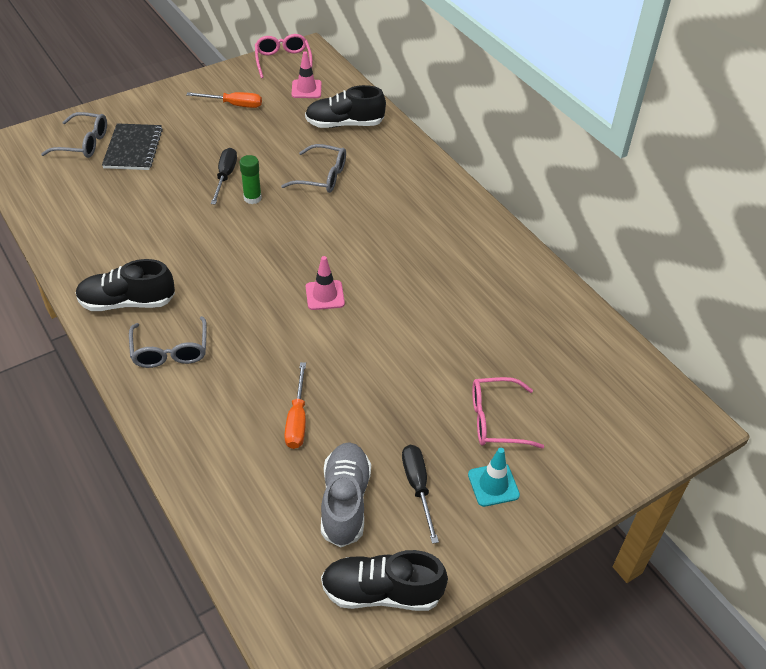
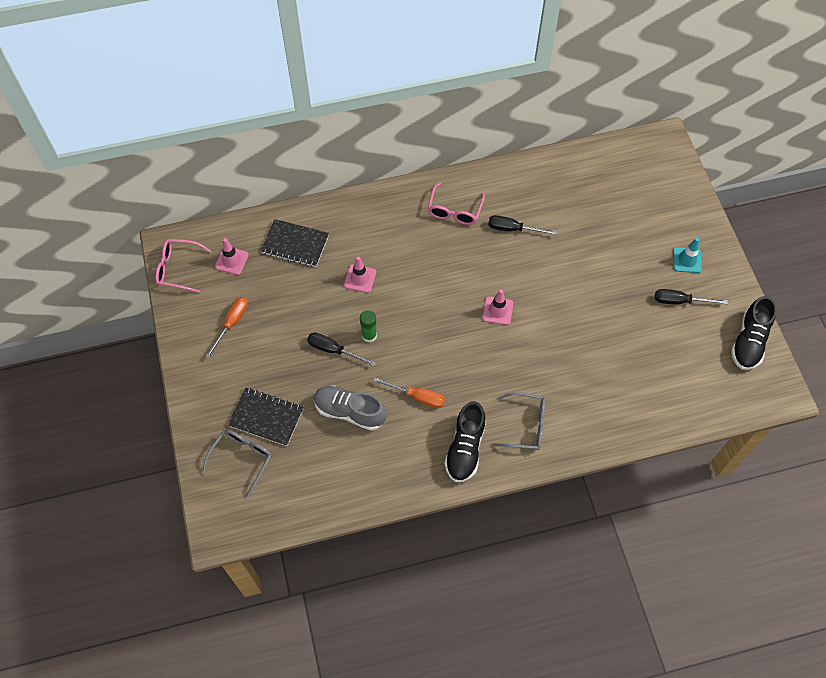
camera: 70 degrees left, 15 degrees up
grey glasses [281,144,346,193] -> pink traffic cone [344,257,376,293]
orange screwdriver [284,362,306,449] -> orange screwdriver moved to [373,377,445,408]
black shoe [305,85,386,128] -> black notebook [261,219,329,267]
grey shoe [321,442,371,547] -> grey shoe moved to [314,386,387,431]
pink glasses [472,377,544,449] -> pink glasses moved to [428,182,485,225]
none -> black screwdriver [488,215,557,235]

